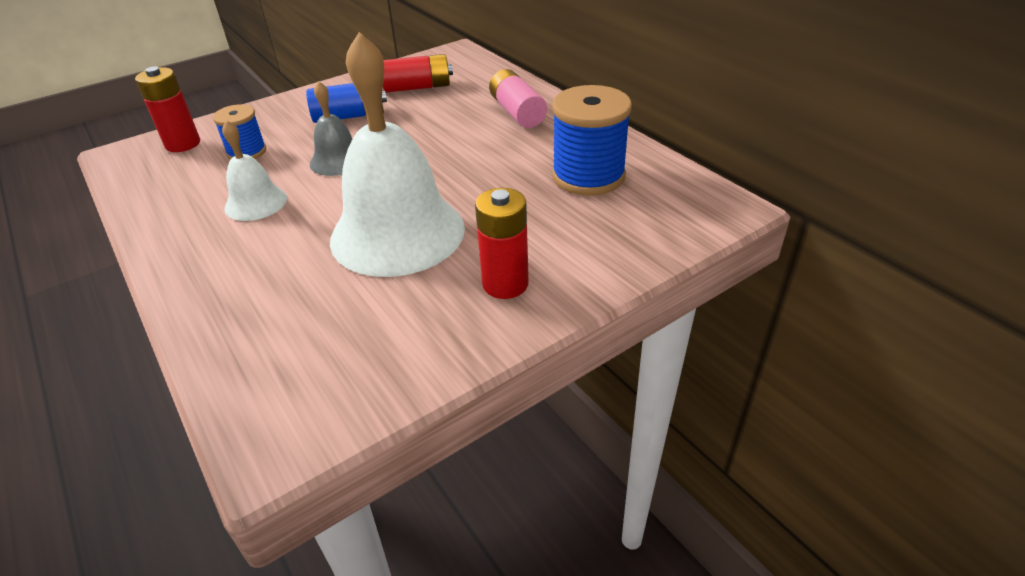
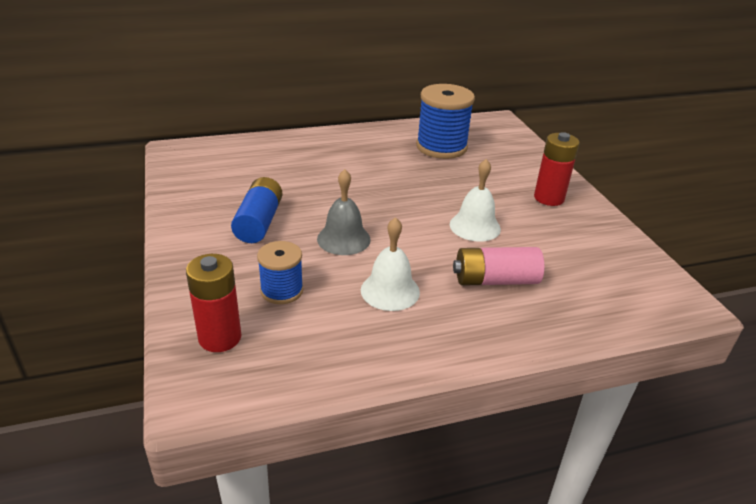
camera: 75 degrees left, 5 degrees down
white bell [330,32,465,277] -> white bell [450,159,501,242], size x0.49
red battery [383,54,453,93] -> none
pink battery [489,69,547,128] -> pink battery moved to [453,247,544,286]

